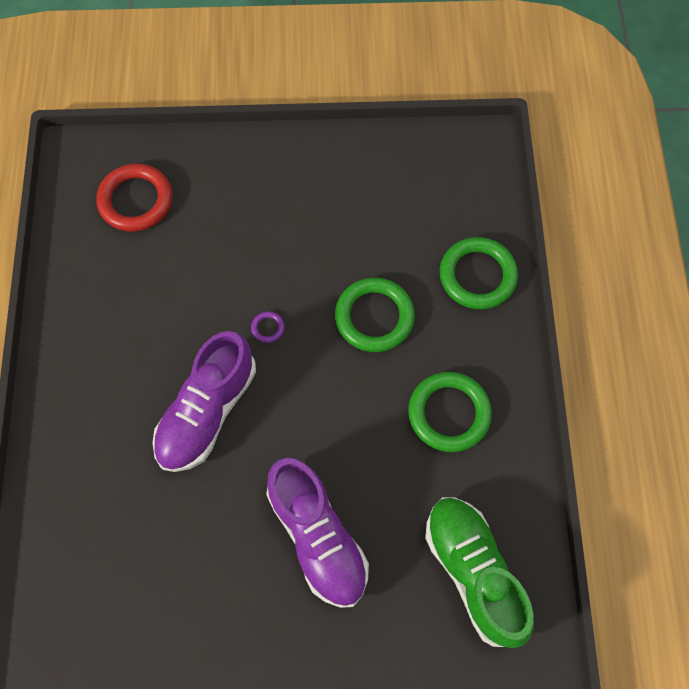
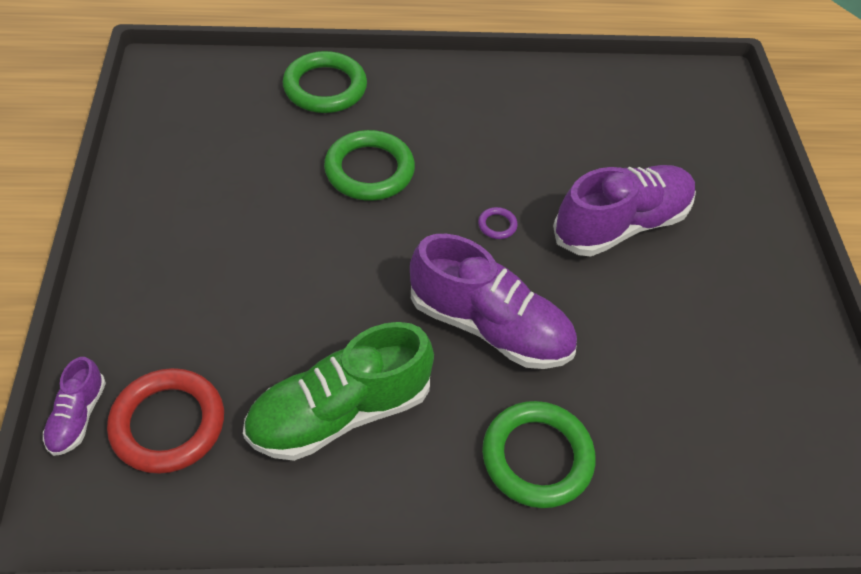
camera: 95 degrees left, 15 degrees down
purple ring [251,311,285,343] -> purple ring moved to [478,207,518,239]
green ring [408,372,492,452] -> green ring moved to [482,401,595,508]
green shoe [425,497,534,648] -> green shoe moved to [243,322,434,461]
none -> purple shoe [43,357,106,456]

